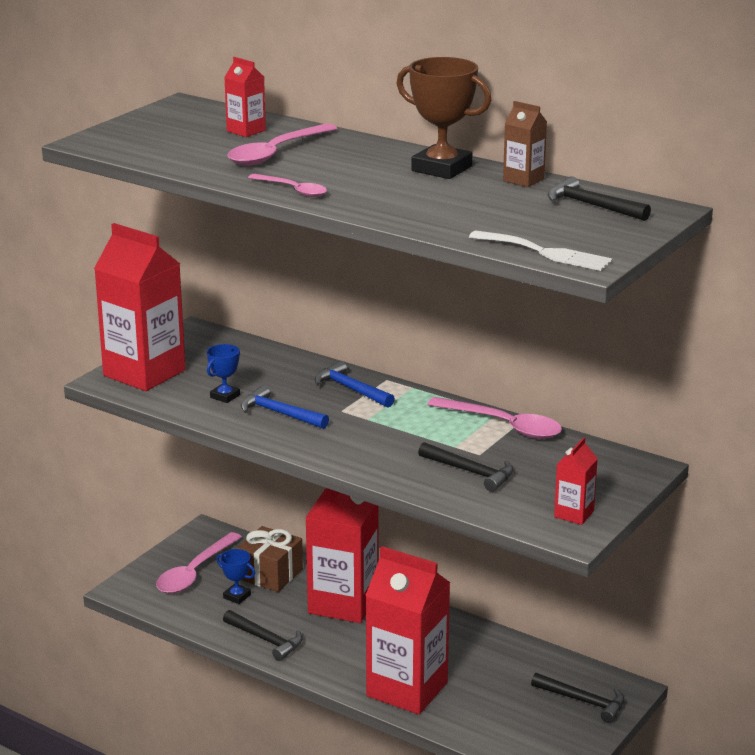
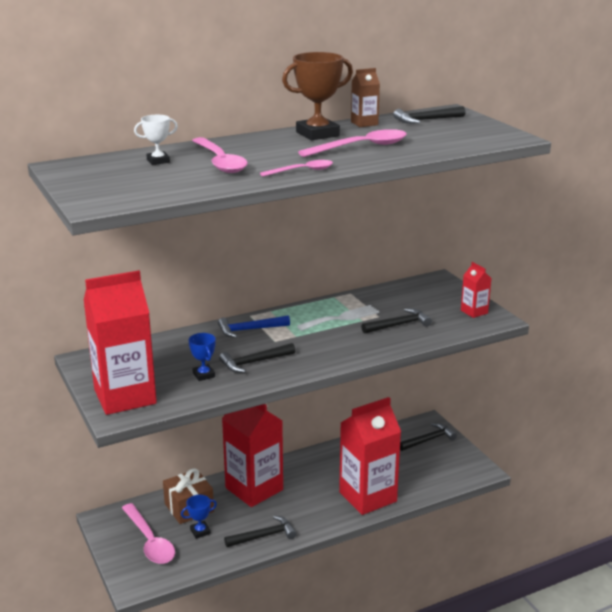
camera: 60 degrees left, 0 degrees up
red carton [224,57,266,137] -> white trophy [134,115,178,165]
blue hammer [241,385,329,429] -> black hammer [219,343,295,373]
pink spoon [427,397,562,439] -> pink spoon moved to [298,129,407,157]
white fork [469,231,613,271] -> white fork moved to [297,305,379,331]

